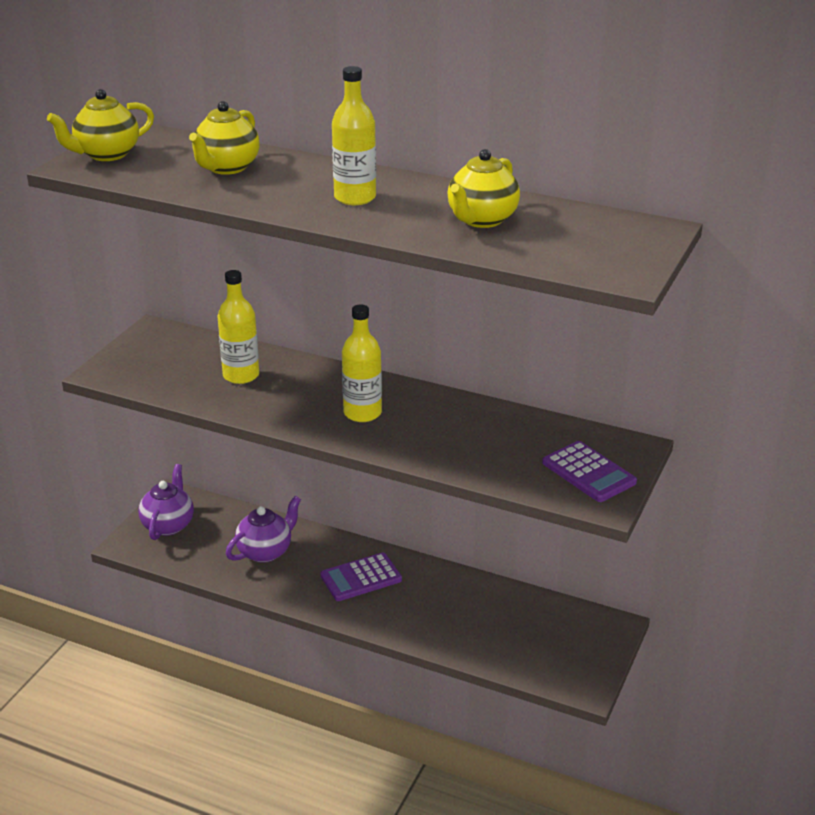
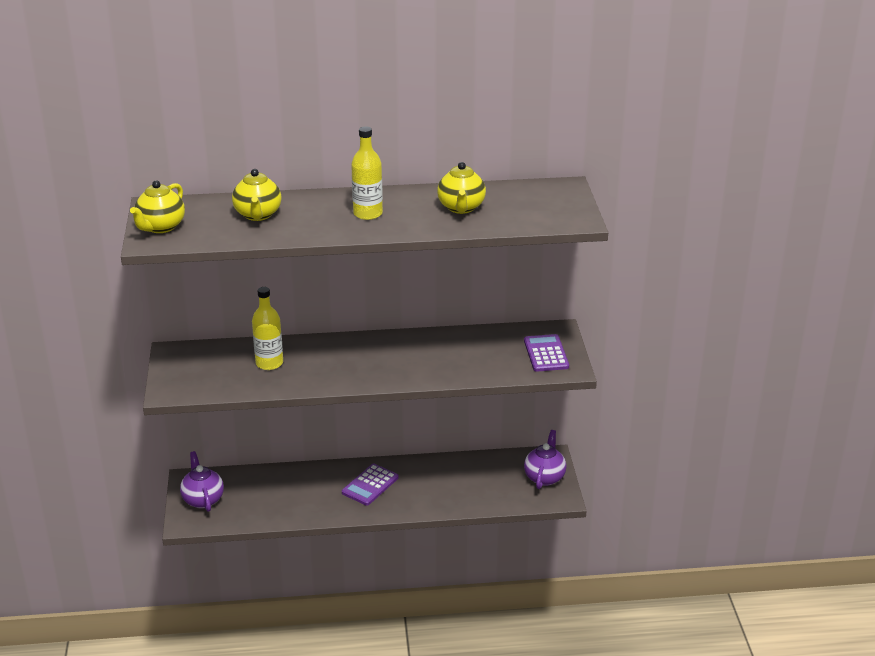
camera: 30 degrees left, 0 degrees up
purple teapot [226,496,301,563] -> purple teapot moved to [524,430,567,489]
yellow bottle [342,304,382,422] -> none
purple calculator [542,441,637,502] -> purple calculator turned 120 degrees counterclockwise [524,334,569,372]

